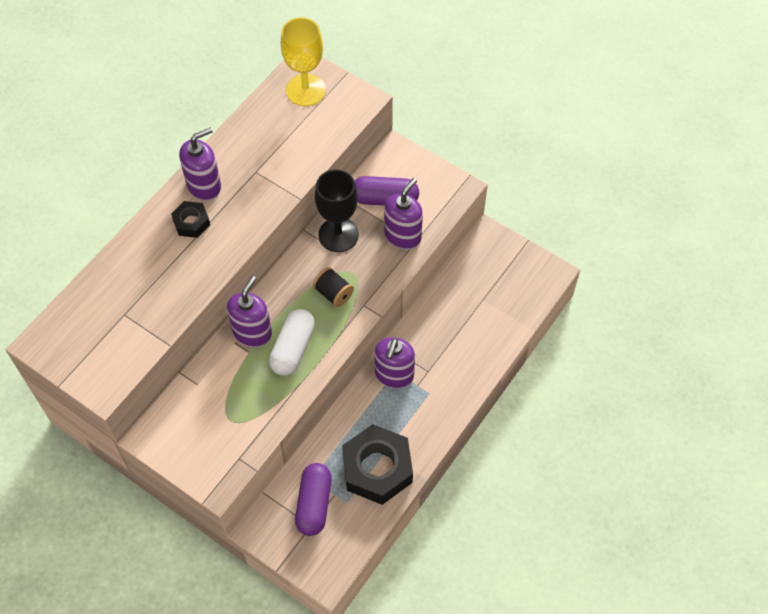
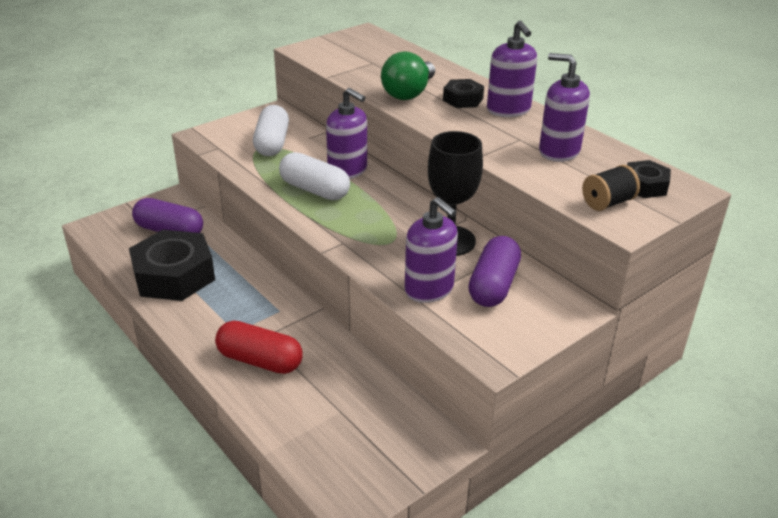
camera: 105 degrees right, 25 degrees down
yellow goblet [281,17,326,106] -> black nut [627,160,671,198]
black spool [313,267,354,307] -> black spool moved to [582,165,640,211]
purple soap dispenser [375,337,415,388] -> purple soap dispenser moved to [539,53,590,162]
none -> red capsule [215,321,303,374]
none -> white capsule [253,105,289,156]
none -> green light bulb [381,51,435,100]

